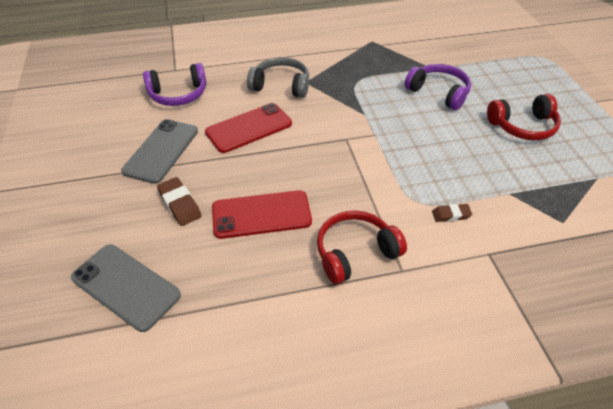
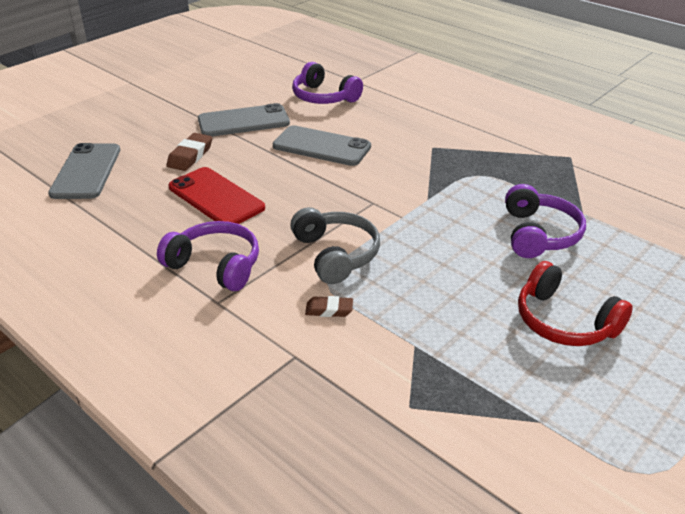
camera: 55 degrees right, 10 degrees down
red phone [205,103,292,153] -> grey phone [273,125,371,166]
grey headphones [247,57,309,98] -> grey headphones moved to [290,207,380,284]
red headphones [317,210,407,284] -> purple headphones [157,221,259,291]
brown eraser [432,204,472,222] -> brown eraser turned 45 degrees counterclockwise [305,296,353,317]

